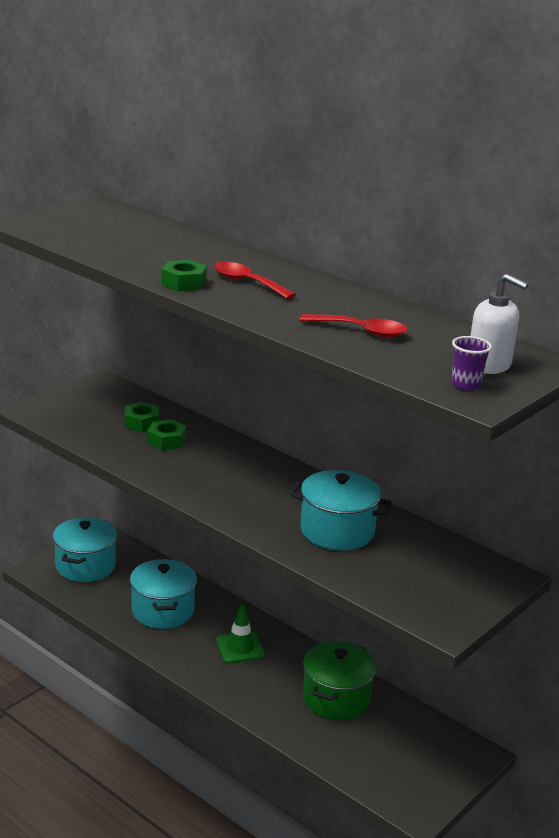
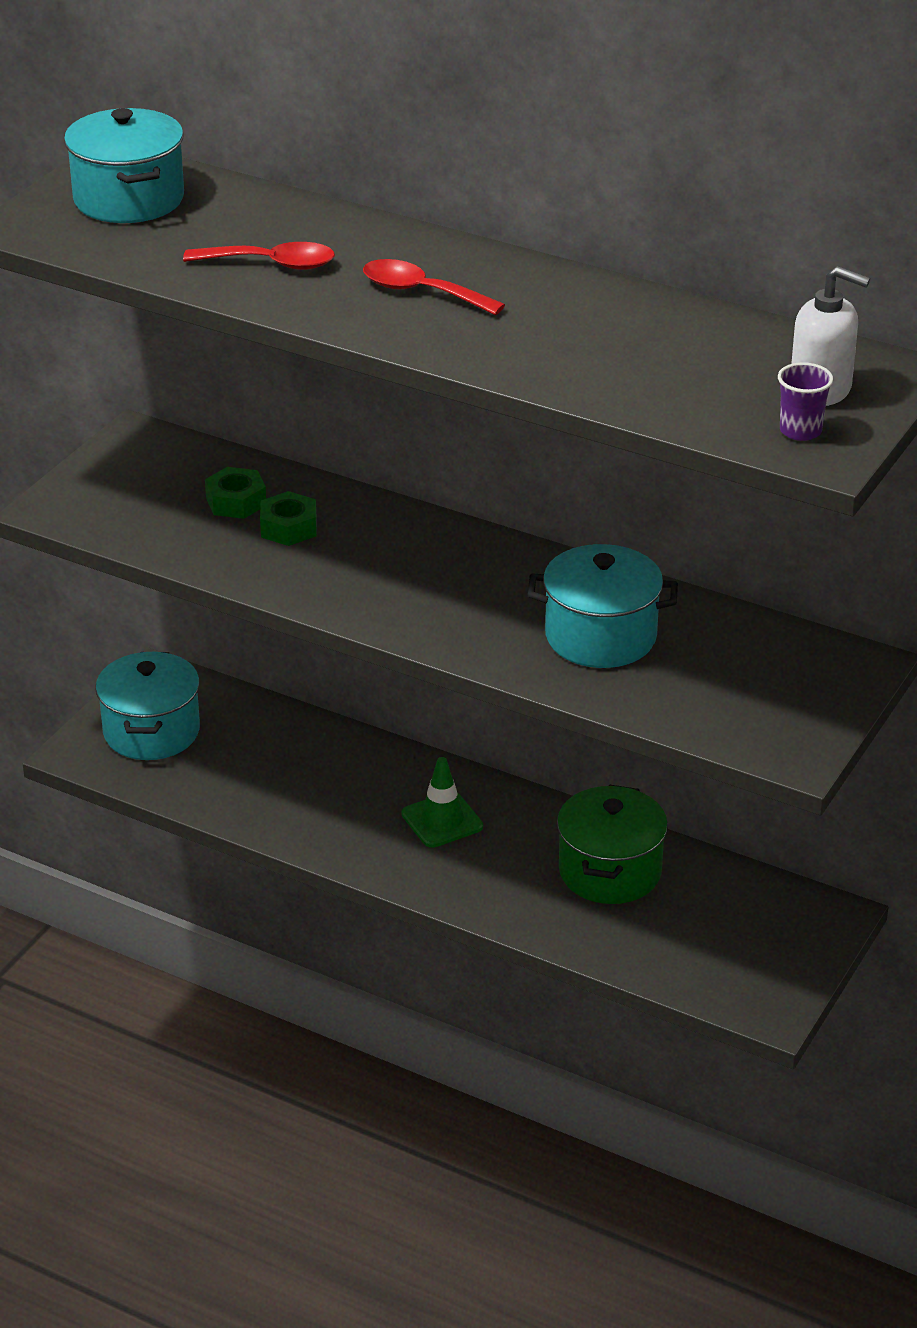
camera: 10 degrees left, 10 degrees up
turquoise pot [130,559,197,629] -> turquoise pot moved to [64,108,184,223]
green nut [162,260,207,291] -> none
red spoon [300,314,408,337] -> red spoon moved to [183,242,335,270]

